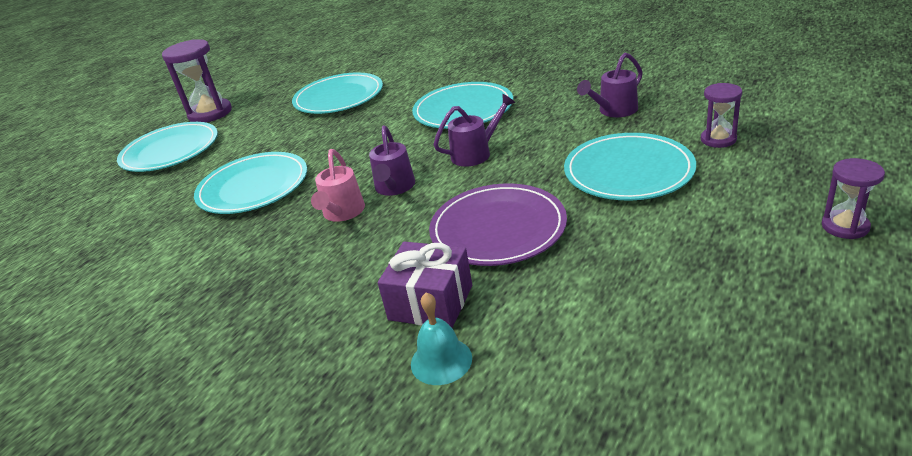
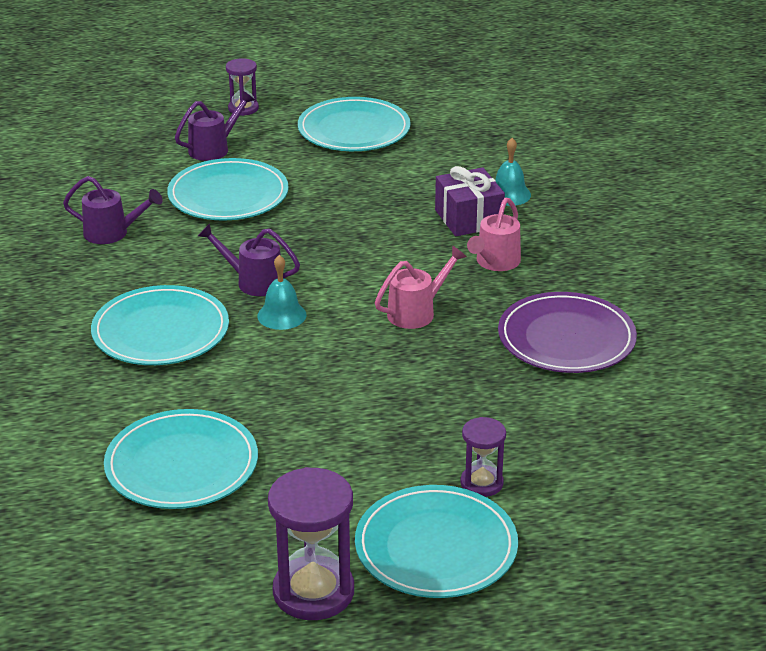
camera: 135 degrees left, 0 degrees up
turquoise plate [194,152,307,214] -> turquoise plate moved to [298,97,411,151]
purple watering can [369,125,415,196] -> purple watering can moved to [175,90,255,161]
purple plate [429,184,567,266] -> purple plate moved to [498,292,637,373]
purple hourglass [701,83,742,148] -> purple hourglass moved to [461,417,506,497]
none -> turquoise bell [257,255,307,330]
none -> pink watering can [467,197,521,271]

